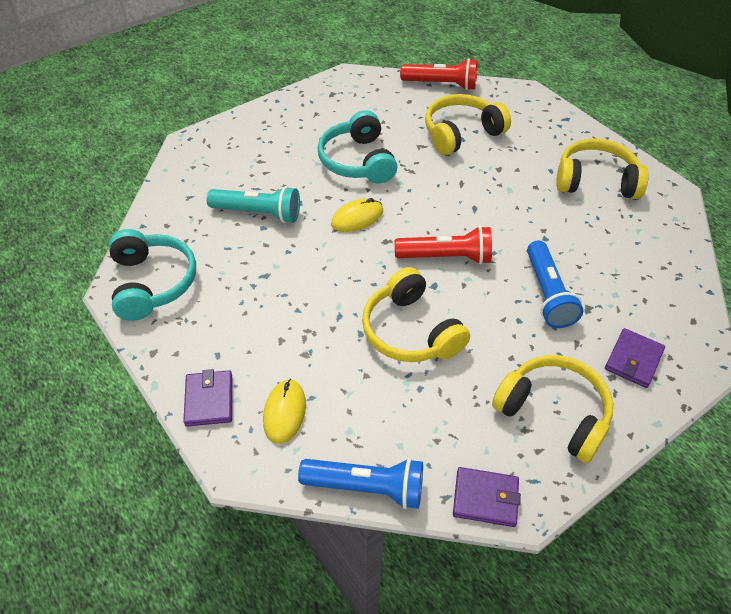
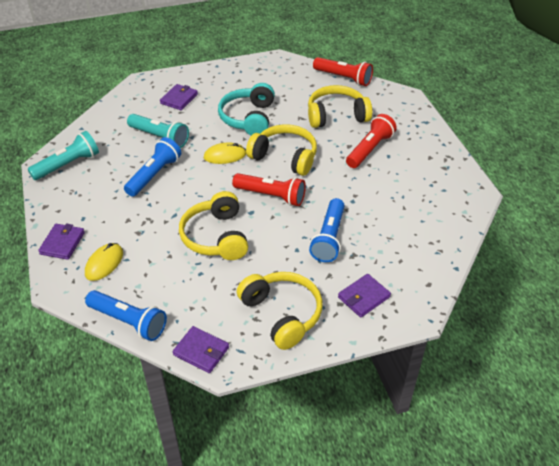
camera: 20 degrees right, 5 degrees down
turquoise headphones [109,229,196,321] -> turquoise flashlight [28,131,99,180]
yellow headphones [556,139,649,199] -> yellow headphones moved to [246,124,317,176]
none -> blue flashlight [124,137,181,197]
none -> purple wallet [160,84,198,110]
none -> red flashlight [346,114,397,168]

